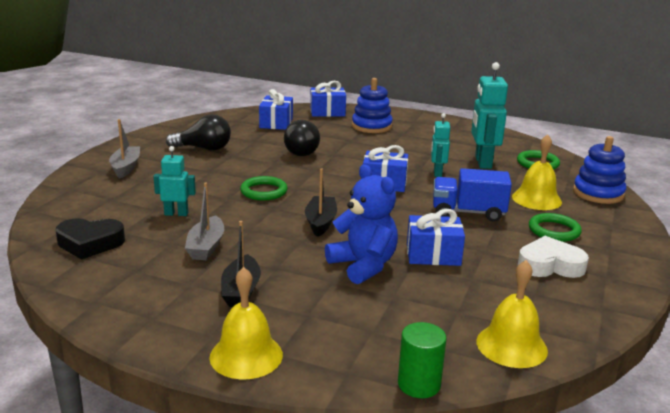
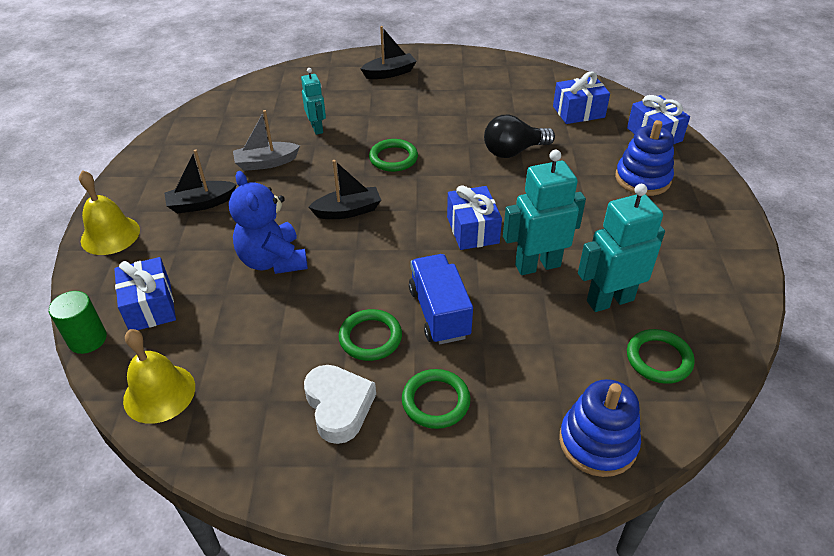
camera: 70 degrees right, 20 degrees up
black heart [55,218,125,260] -> none
grey boat [109,119,140,179] -> black boat [361,26,417,79]
black light bulb [166,114,231,151] -> none
blue teddy bear [325,164,398,284] -> blue teddy bear turned 120 degrees clockwise [229,171,308,274]
blue gift [407,209,465,266] -> blue gift moved to [114,257,176,330]
turquoise robot [431,113,450,177] -> turquoise robot [503,150,586,275], size x1.69
yellow bell [512,134,562,210] -> none
none -> green ring [339,309,402,361]

